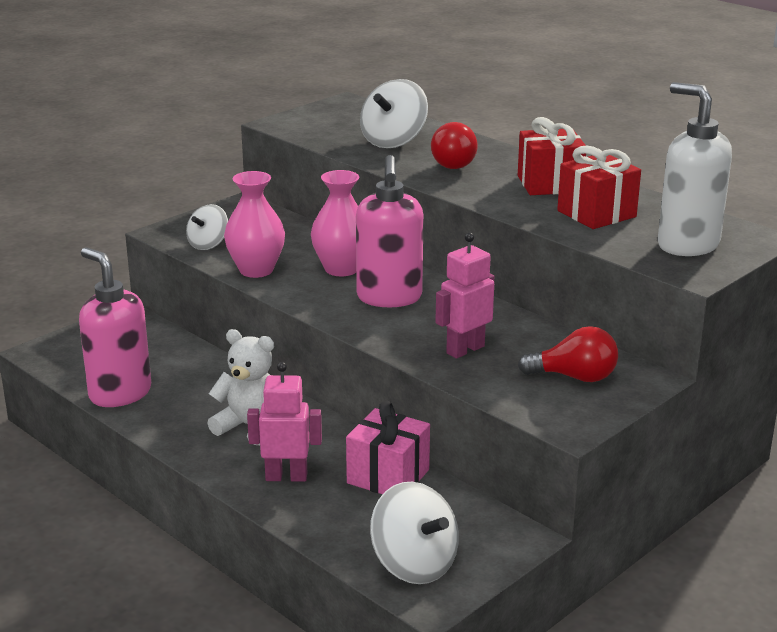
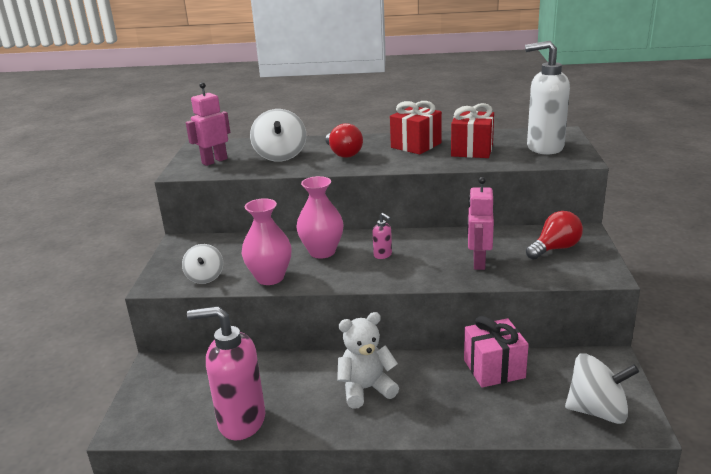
camera: 40 degrees left, 0 degrees up
pink robot [247,362,322,482] -> pink robot moved to [186,82,230,166]
pink soap dispenser [356,155,424,307] -> pink soap dispenser [372,213,392,259], size x0.41

